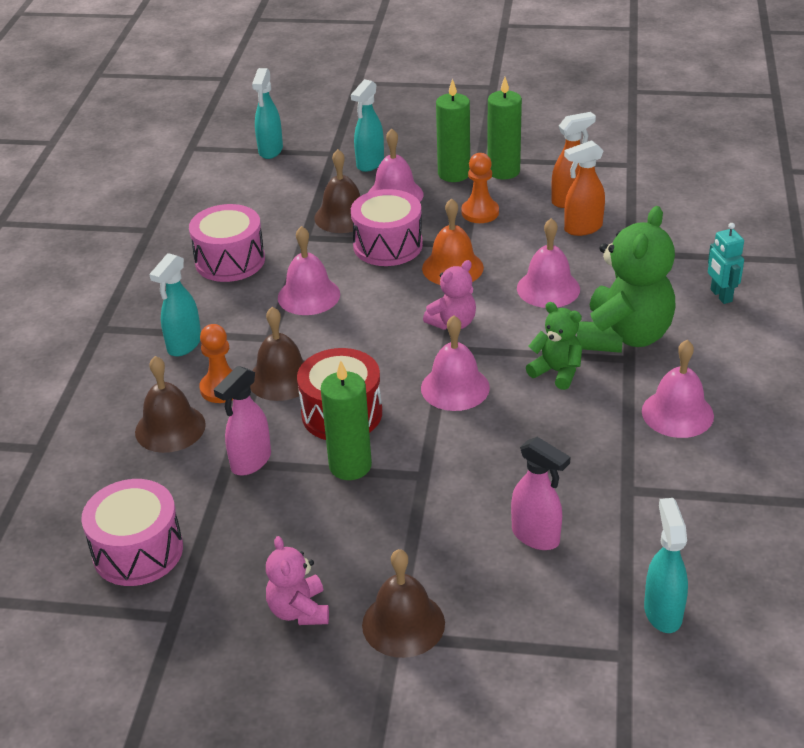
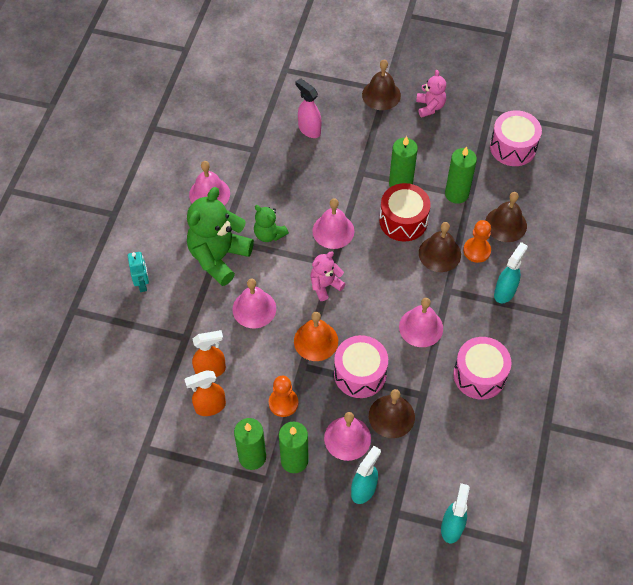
camera: 175 degrees left, 20 degrees up
pink spray bottle [214,366,271,476] -> green candle [445,146,477,204]
turquoise spray bottle [644,498,688,633] -> none

